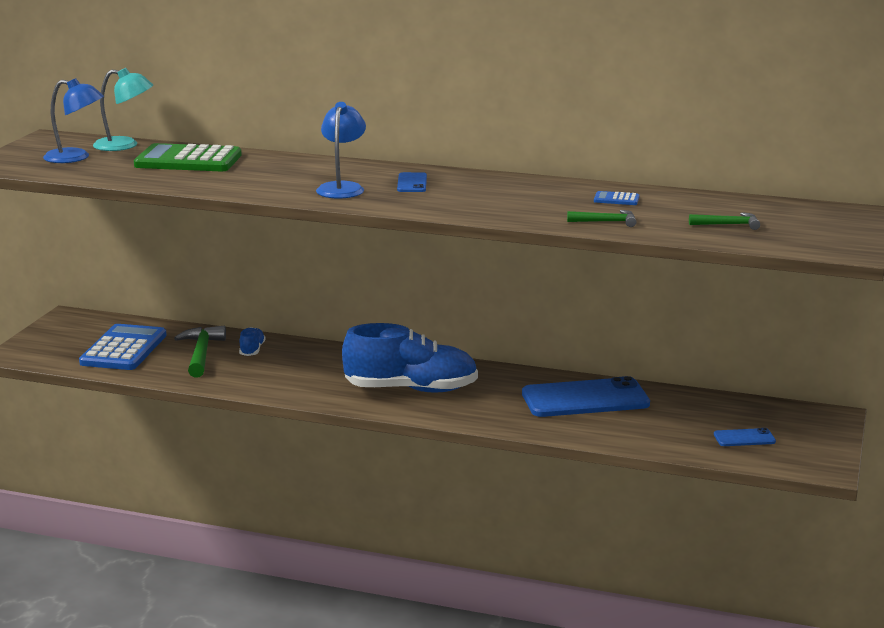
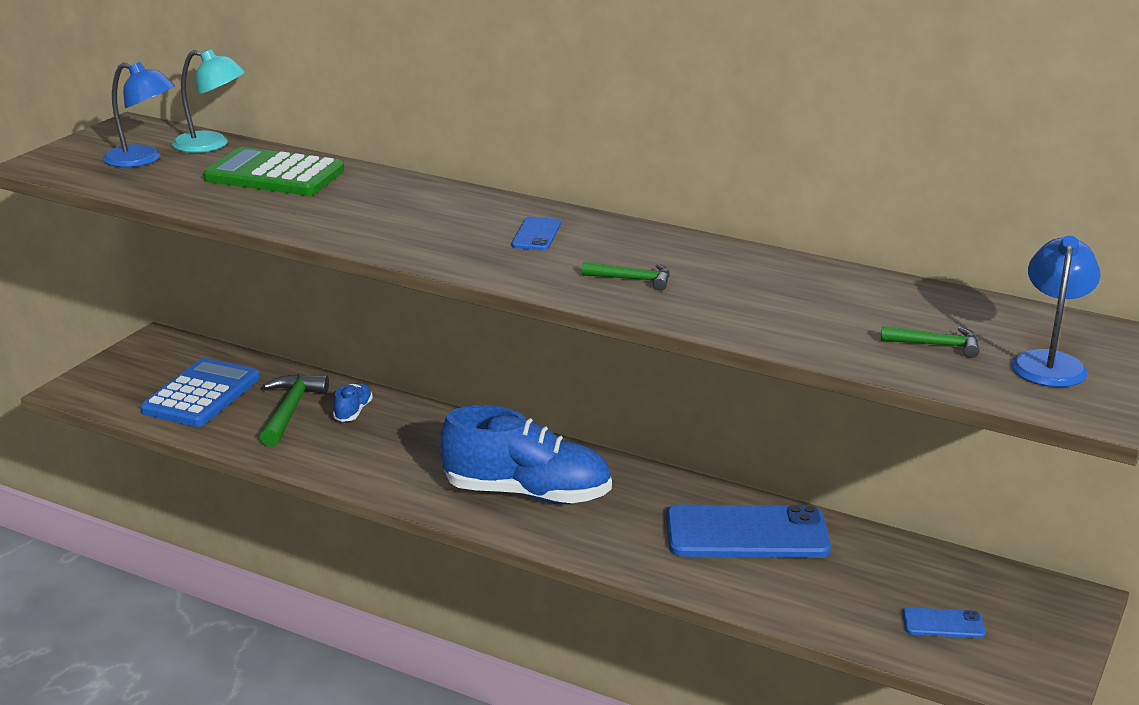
camera: 10 degrees right, 5 degrees up
blue lamp [316,102,366,199] -> blue lamp moved to [1011,236,1100,387]
green hammer [567,210,636,227] -> green hammer moved to [582,262,670,291]
blue calculator [594,191,639,205] -> none

